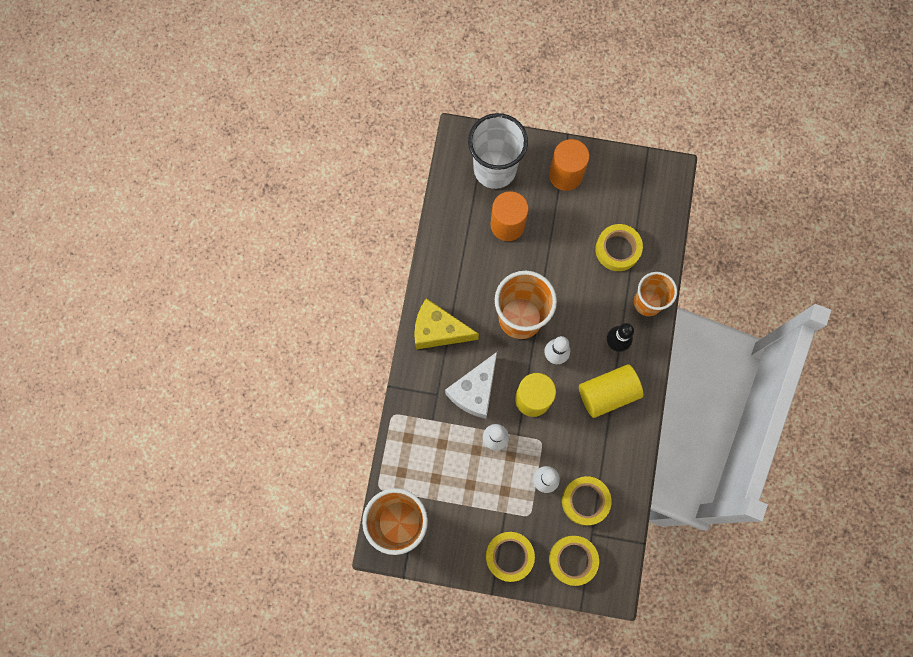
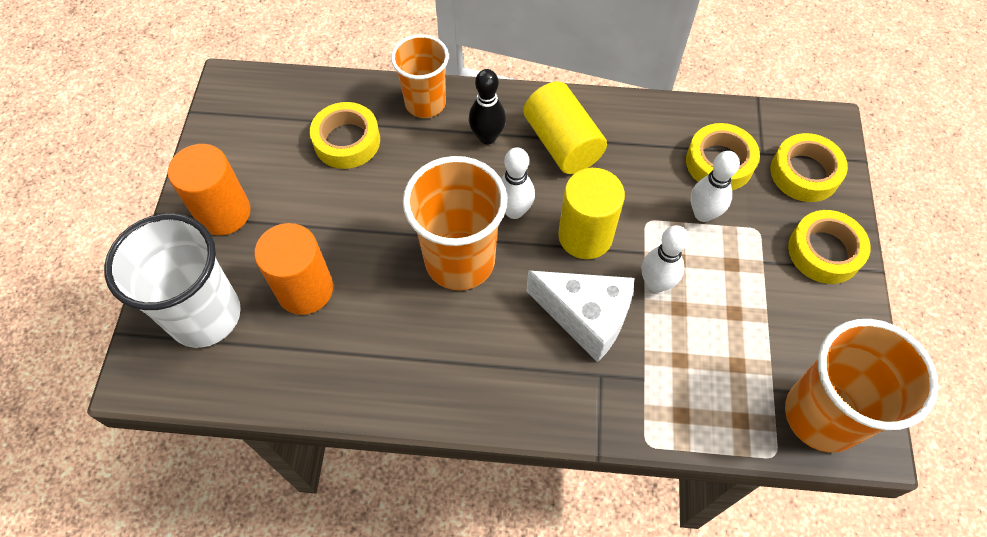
camera: 95 degrees left, 15 degrees down
yellow cheese [414,298,479,350] -> none

